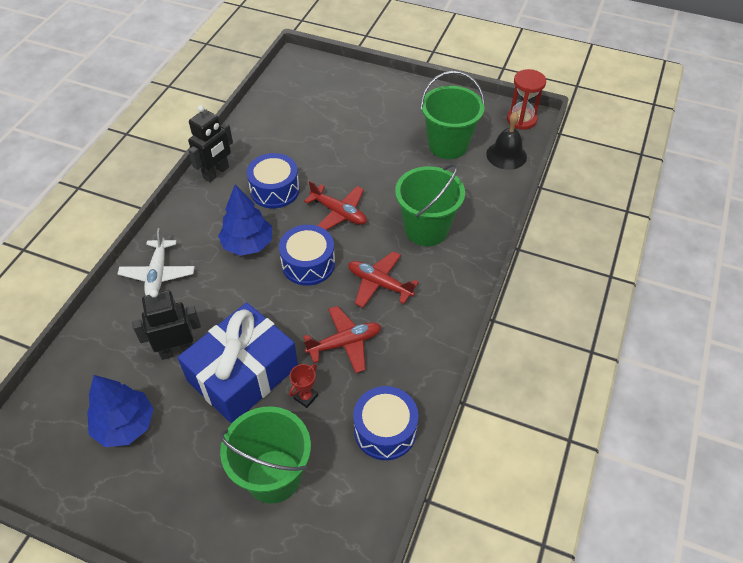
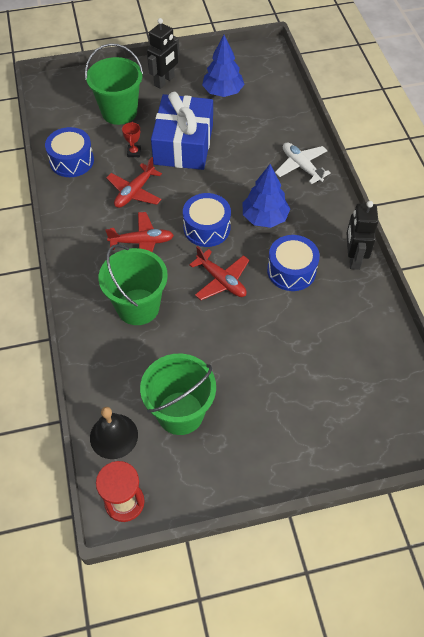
camera: 145 degrees right, 5 degrees up
black robot [132,289,201,360] -> black robot moved to [147,18,180,89]
red plane [304,181,367,230] -> red plane turned 135 degrees counterclockwise [189,246,250,300]

